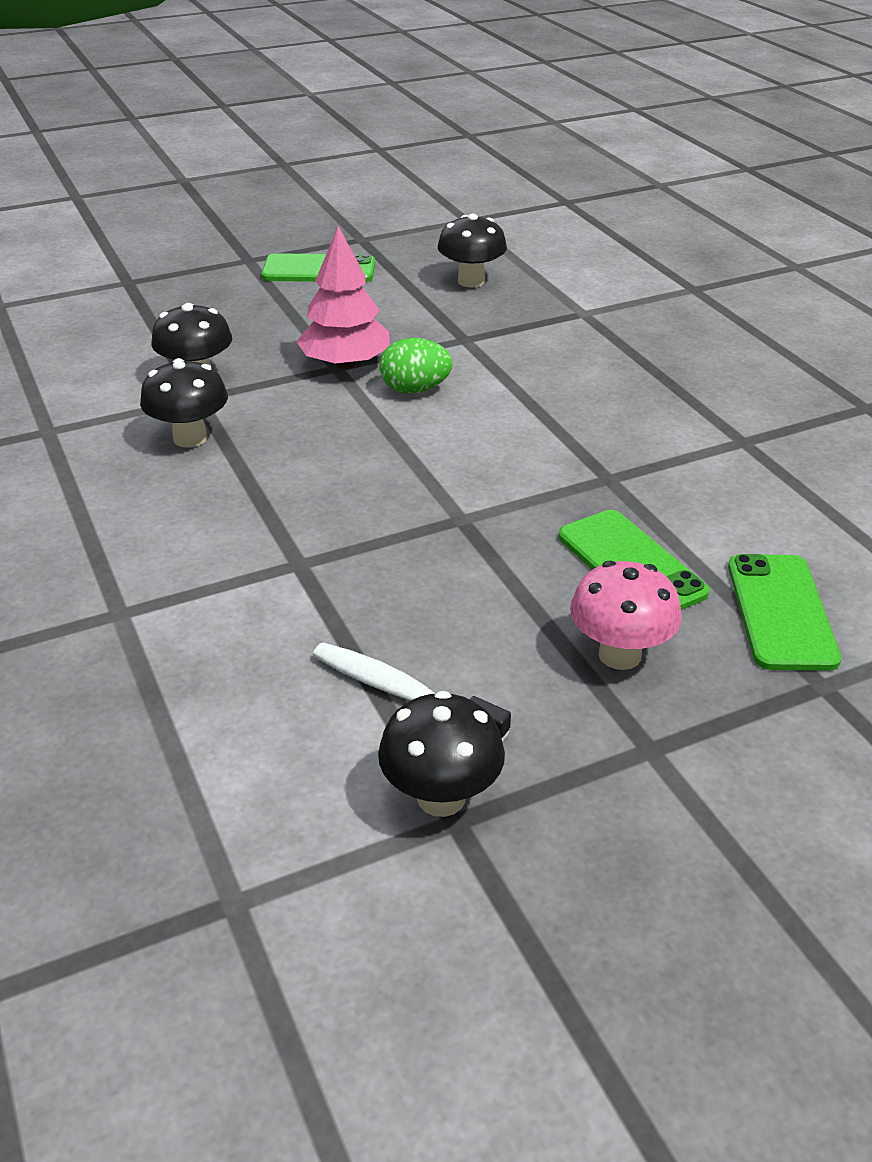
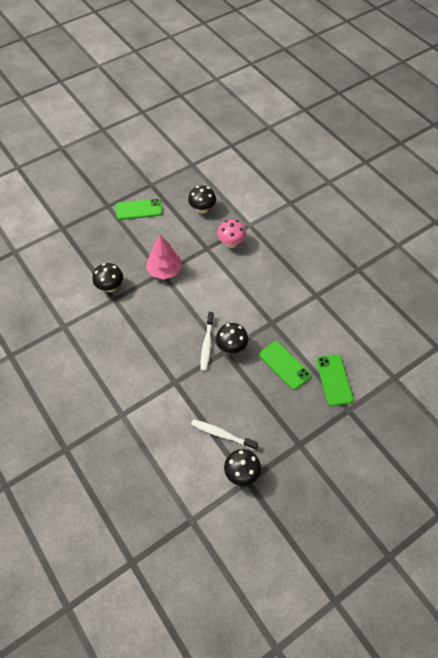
camera: 10 degrees left, 20 degrees up
black mushroom [140,358,228,448] -> black mushroom moved to [216,323,248,353]
green egg [380,338,453,394] -> none
pink mushroom [570,560,682,670] -> pink mushroom moved to [217,219,246,248]
none -> white toothbrush [201,312,214,371]

